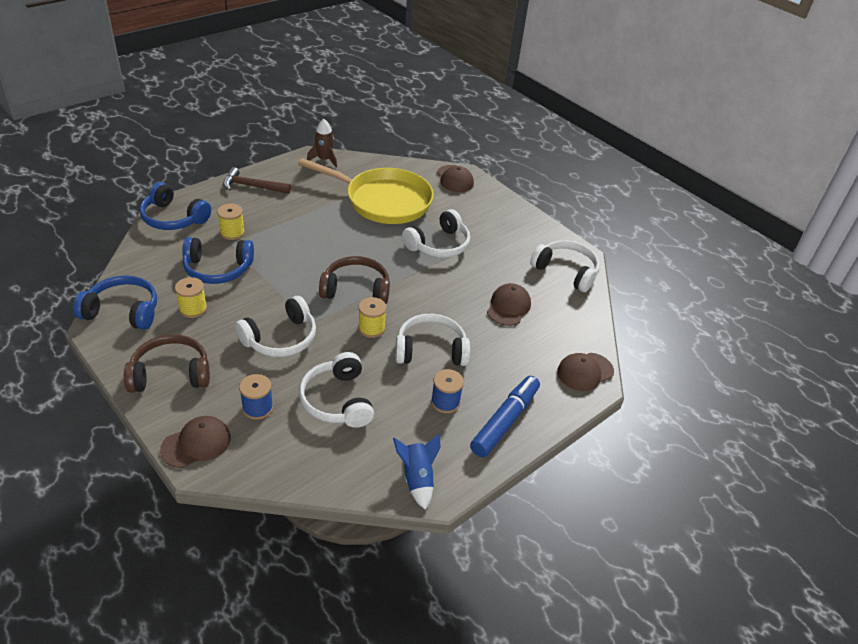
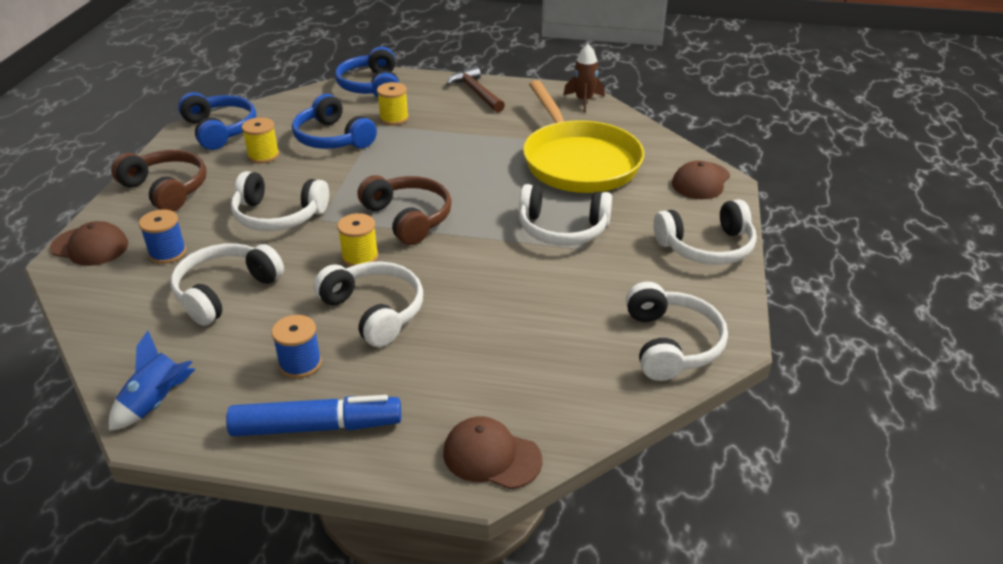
camera: 55 degrees right, 5 degrees down
brown cap [487,283,531,326] -> none
none -> white headphones [653,199,757,265]

